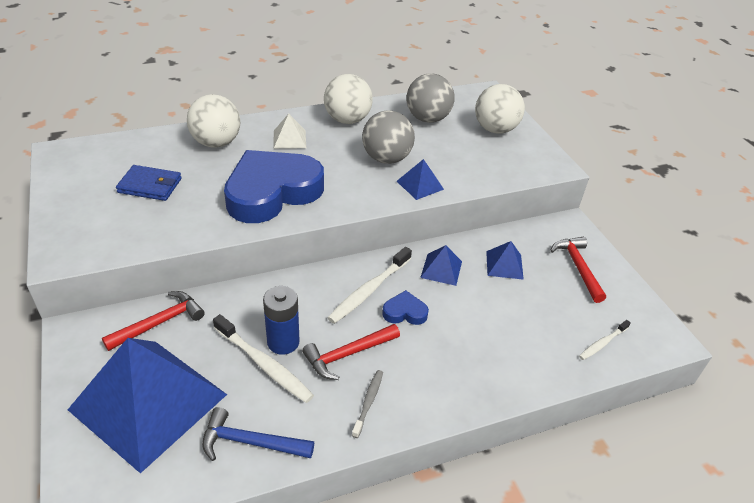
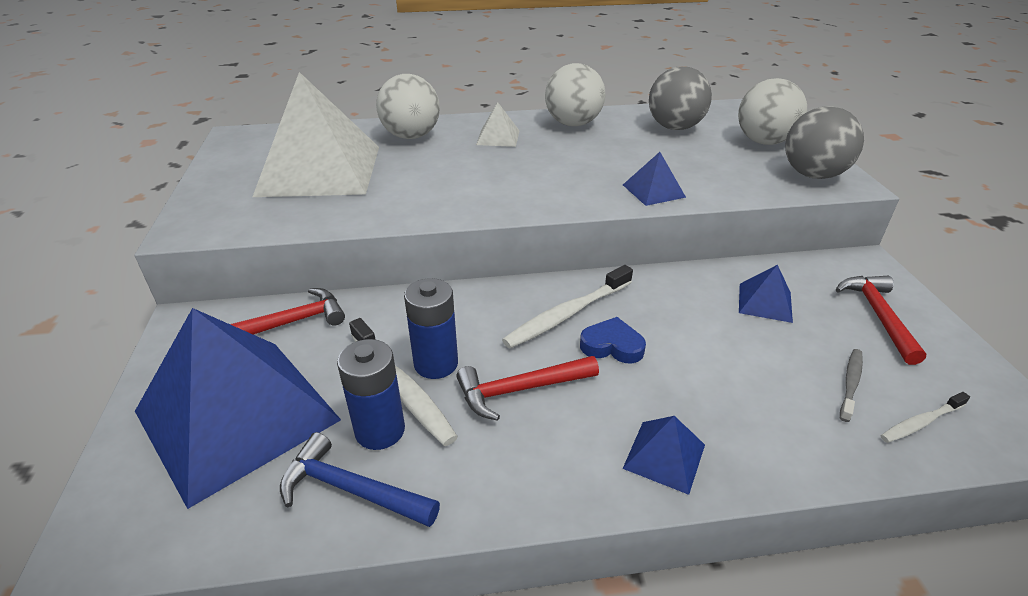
camera: 15 degrees right, 5 degrees down
blue wallet [116,165,182,201] -> white pyramid [253,72,379,197]
blue heart [224,150,324,223] -> none
grey toothbrush [352,370,383,438] -> grey toothbrush moved to [840,349,863,422]
grey ball [362,110,415,164] -> grey ball moved to [785,106,864,179]
blue pyramid [420,245,462,286] -> blue pyramid moved to [623,416,705,495]
none -> blue battery [337,339,405,450]

